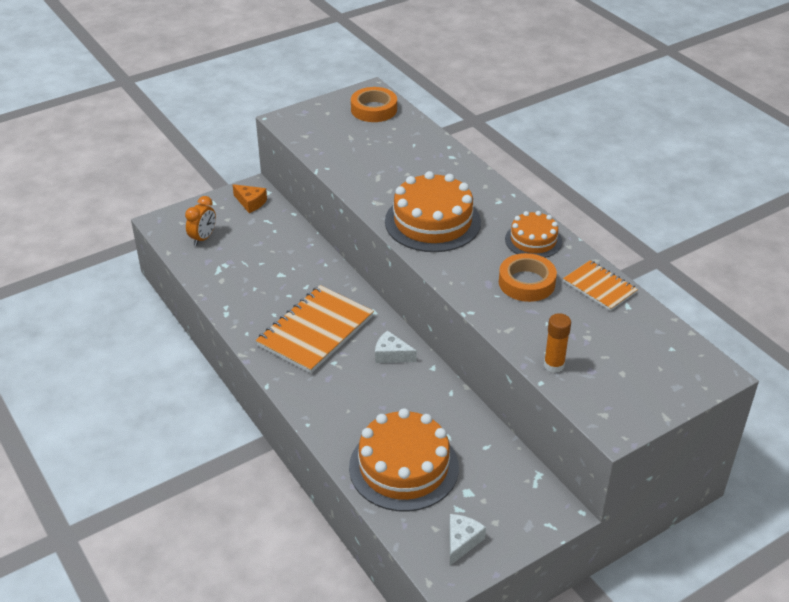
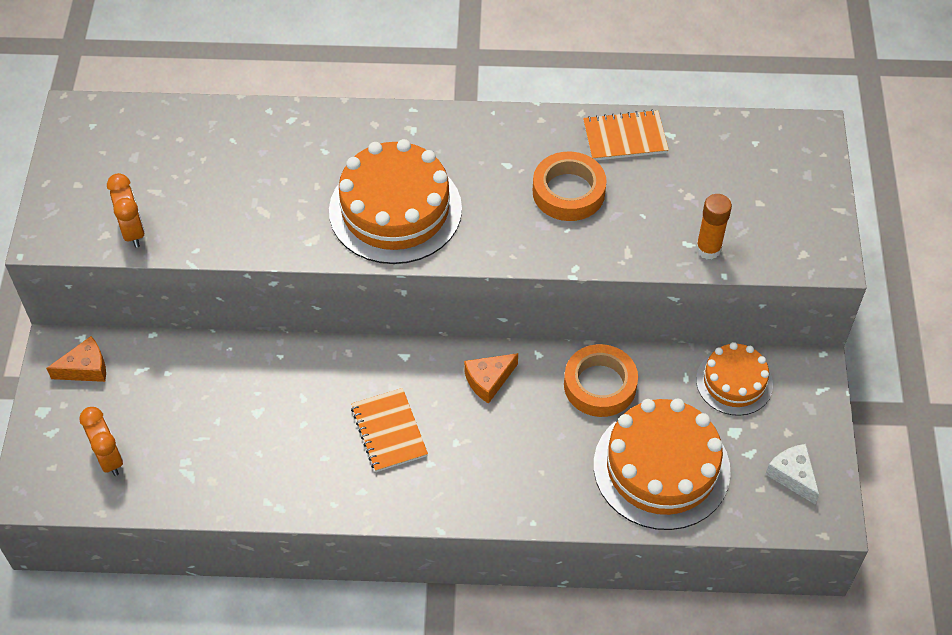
camera: 55 degrees left, 15 degrees up
orange notebook [256,285,374,373] -> orange notebook [351,388,428,472], size x0.57
orange tape [351,87,397,122] -> orange tape moved to [564,344,638,417]
white cheese [375,330,417,363] -> orange cheese [464,353,518,404]
orange cake [505,211,562,258] -> orange cake moved to [696,342,773,416]
none -> orange clock [107,173,145,248]

